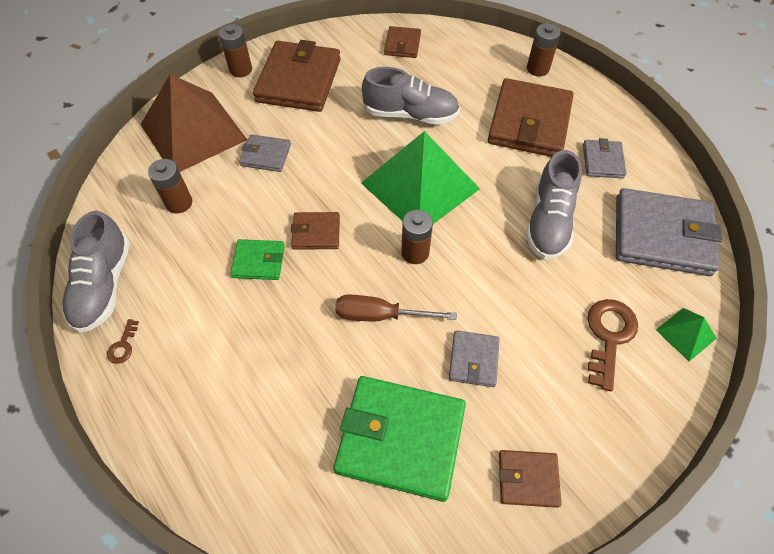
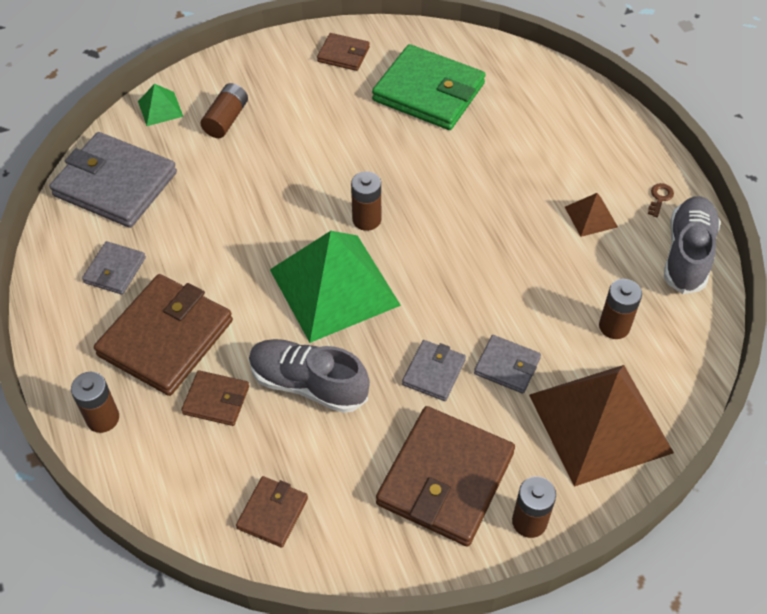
camera: 165 degrees left, 5 degrees down
green wallet [230,239,285,280] -> none
brown wallet [291,212,340,250] -> brown wallet moved to [181,370,249,426]
brown screwdriver [335,295,457,321] -> none
grey wallet [449,330,500,387] -> grey wallet moved to [402,340,466,401]
grey shoe [526,150,582,259] -> none
brown key [587,299,638,391] -> brown battery [200,83,248,138]
none -> brown pyramid [565,193,618,237]

